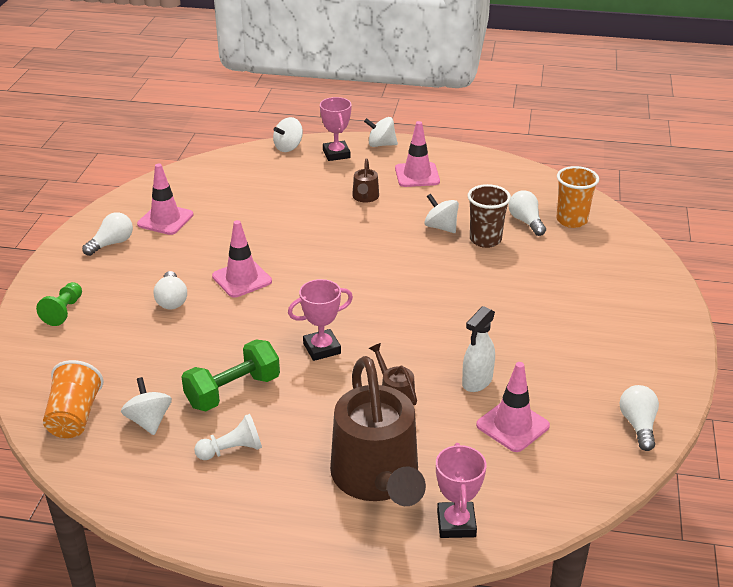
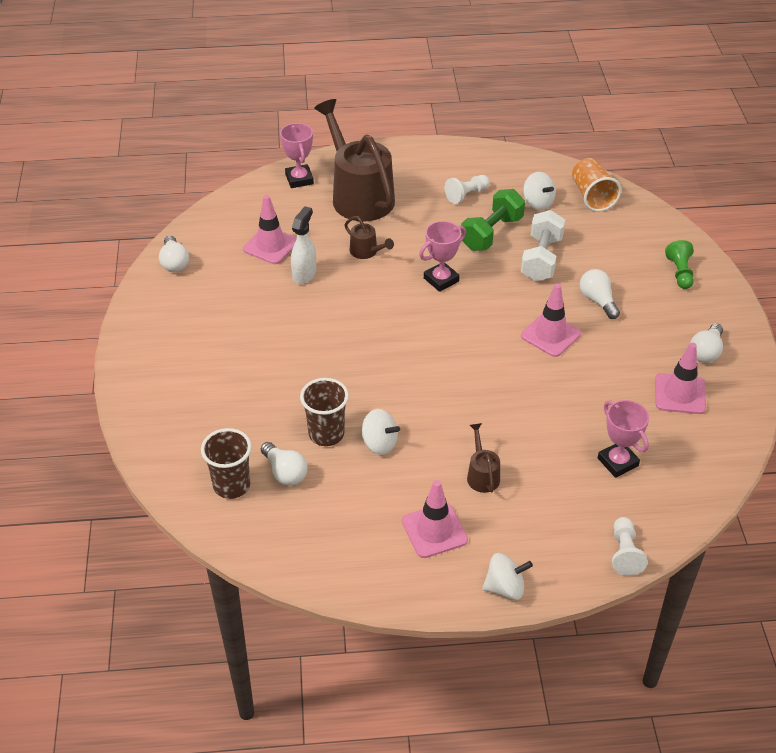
camera: 165 degrees right, 10 degrees up
white spinning top [273,117,303,152] -> white pawn [612,517,648,576]
pink trophy [320,97,352,161] -> pink trophy moved to [598,400,649,478]
orange cup [556,166,599,228] -> brown cup [201,428,252,499]
none -> white dumbbell [521,210,565,281]

